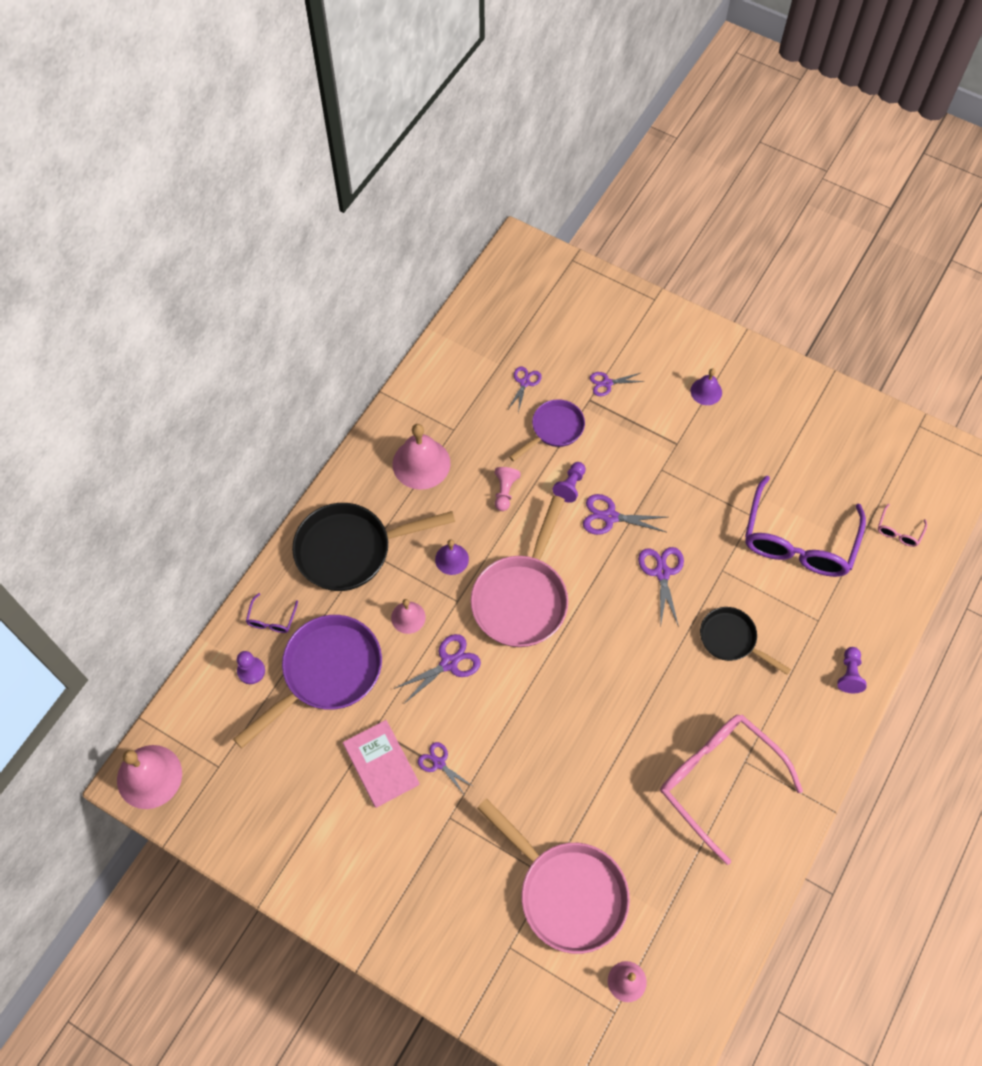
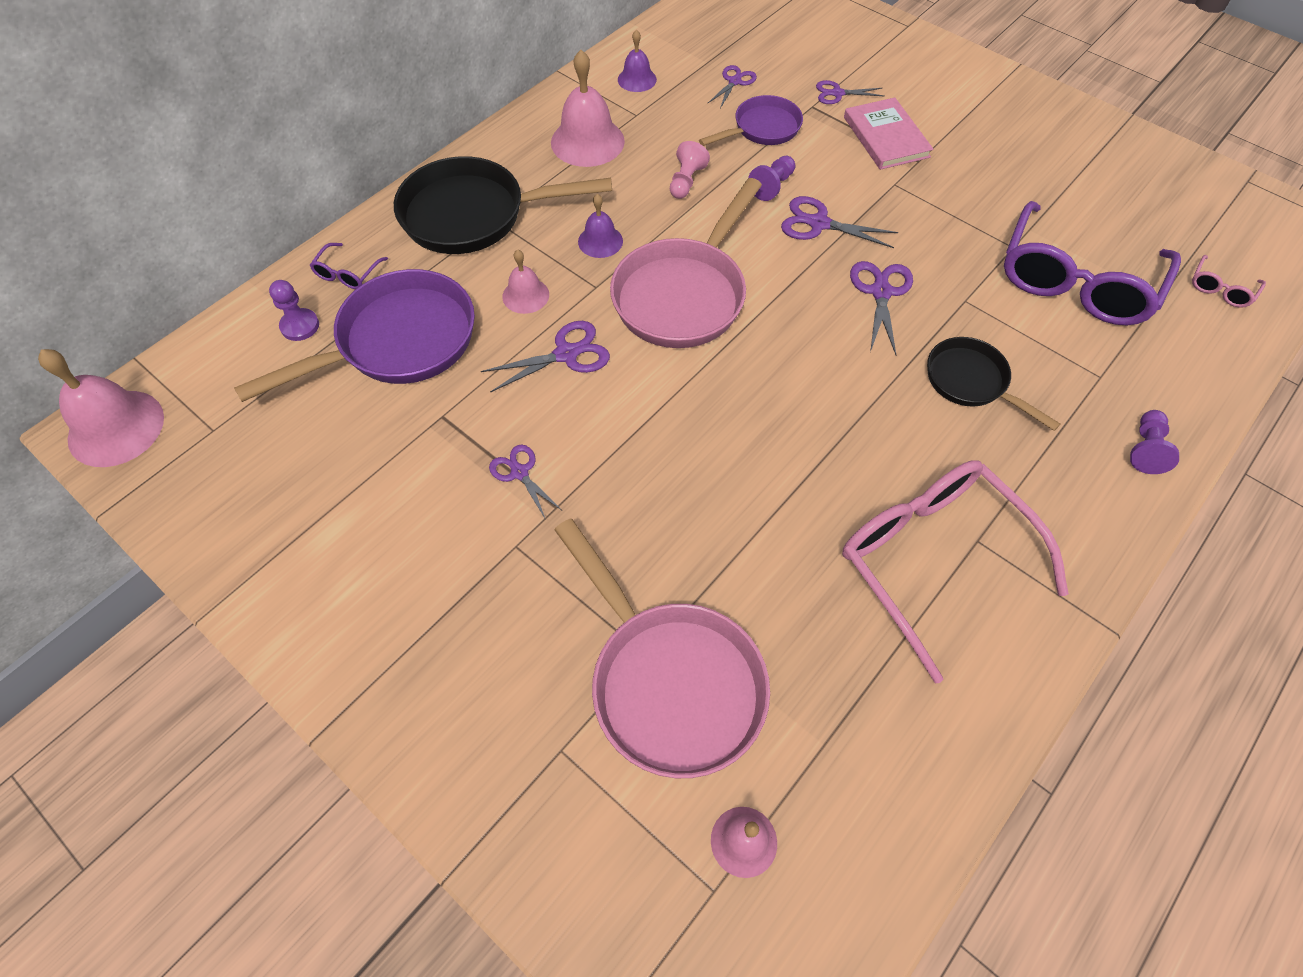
camera: 10 degrees right, 5 degrees down
pink book [343,720,420,808] -> pink book moved to [844,98,933,170]
purple bell [690,368,722,405] -> purple bell moved to [618,30,657,92]

